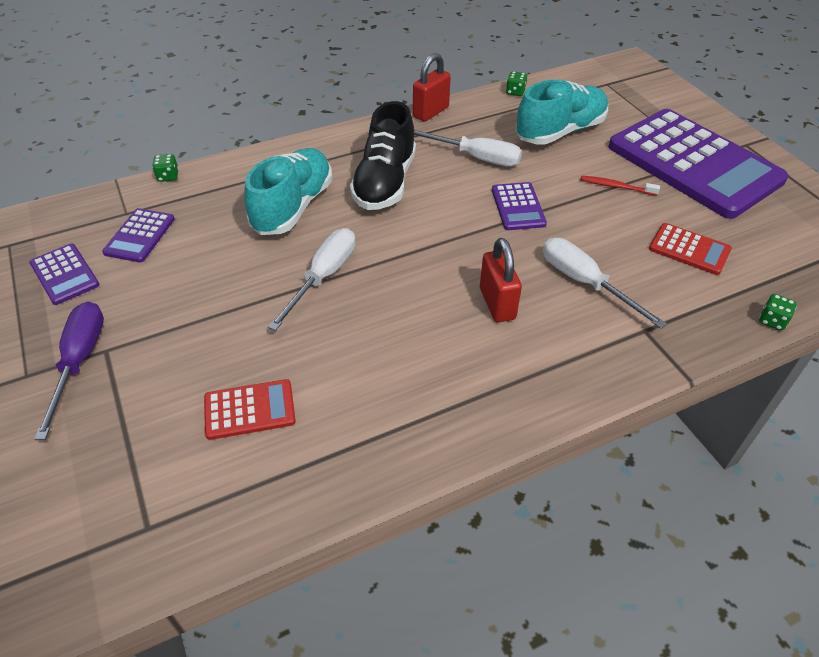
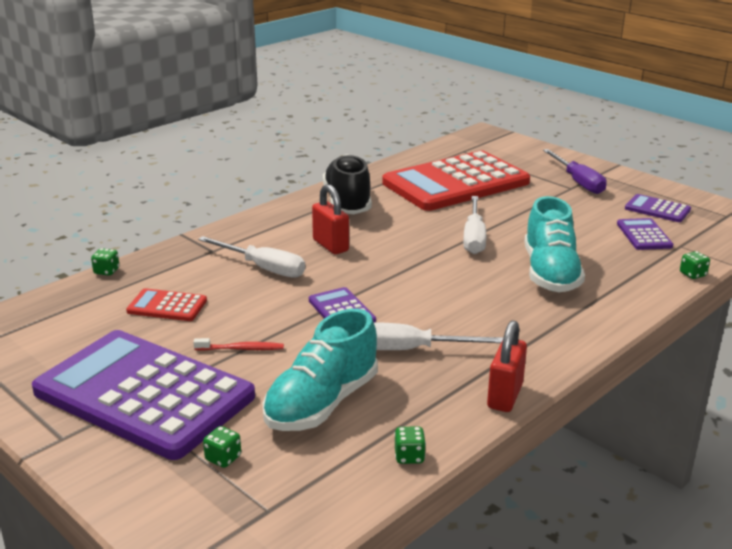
camera: 160 degrees right, 20 degrees down
red calculator [204,379,296,440] -> red calculator [382,150,530,211], size x2.41
black shoe [350,101,416,210] -> black shoe moved to [323,154,372,214]
none -> green dice [203,426,241,468]

